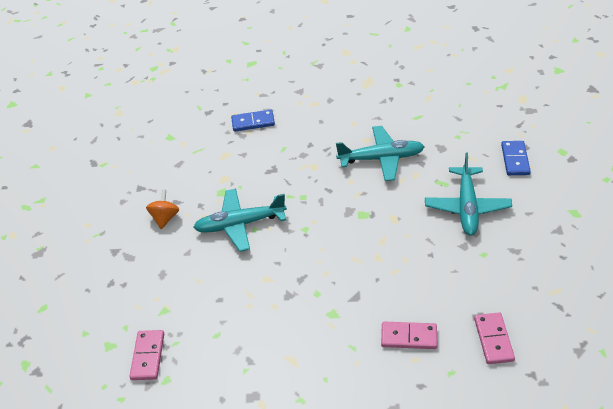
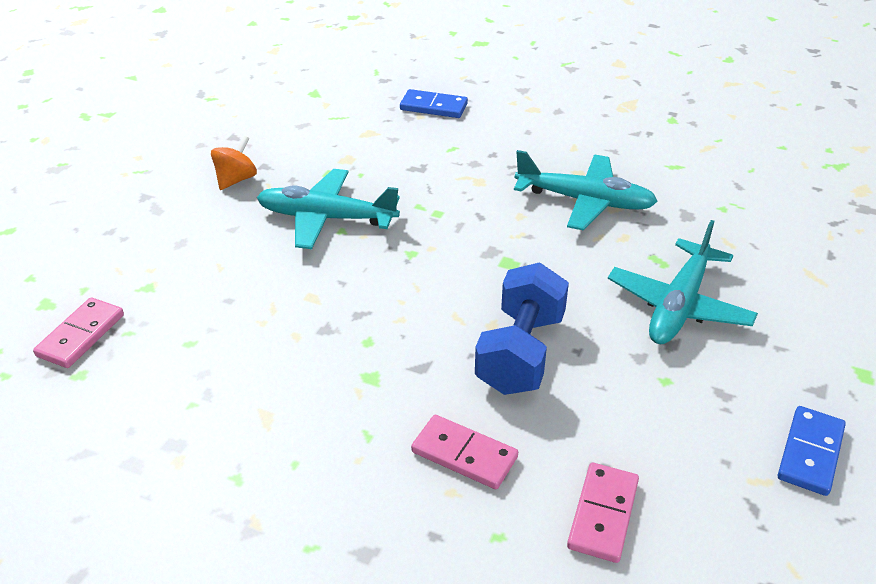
camera: 20 degrees right, 5 degrees down
blue domino [501,141,531,175] -> blue domino moved to [778,406,846,496]
none -> blue dumbbell [475,262,569,395]

